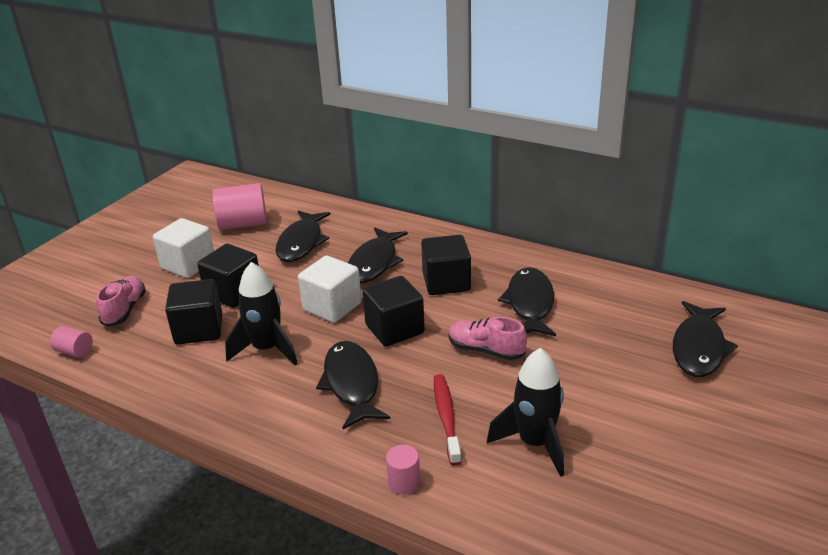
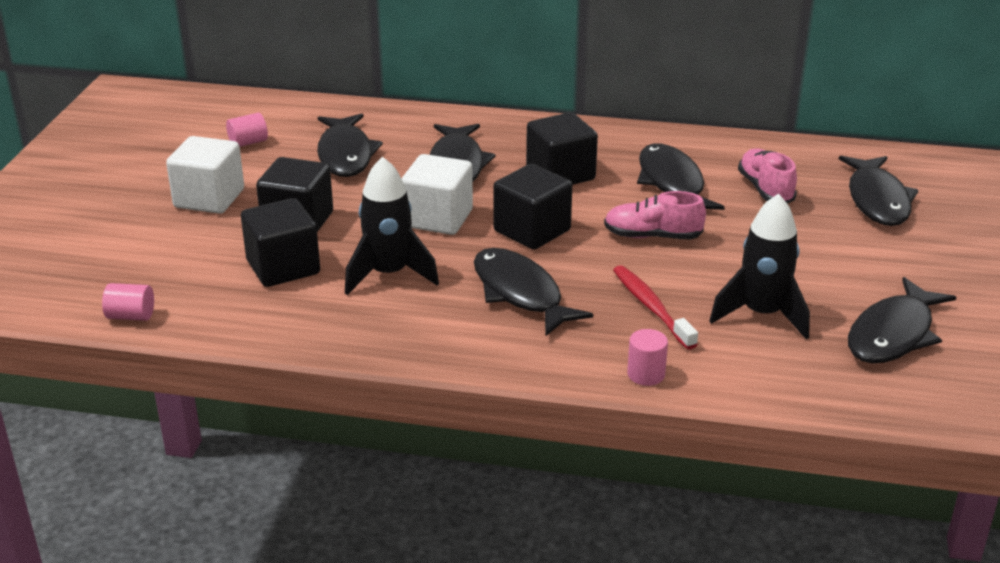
camera: 20 degrees left, 0 degrees up
pink shoe [96,276,146,327] -> pink shoe moved to [738,149,797,204]
pink cylinder [212,183,267,230] -> pink cylinder [226,112,268,147], size x0.51
none -> black fish [848,277,956,363]

